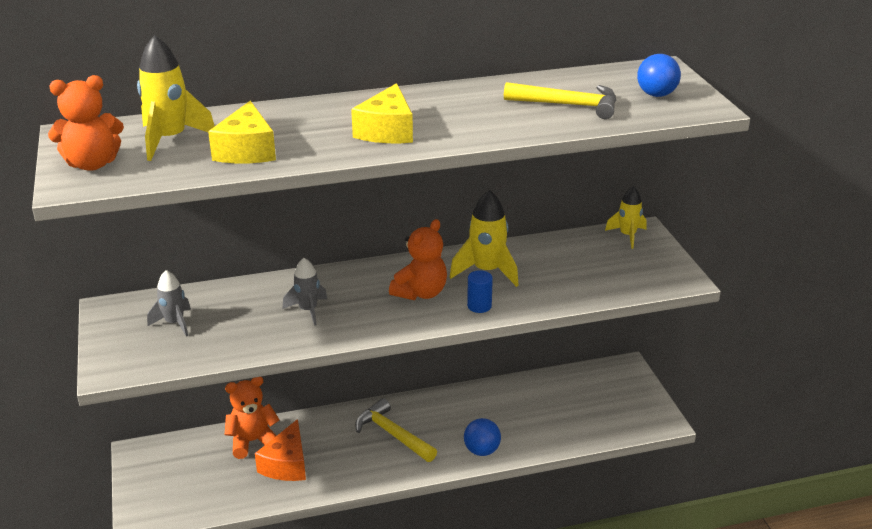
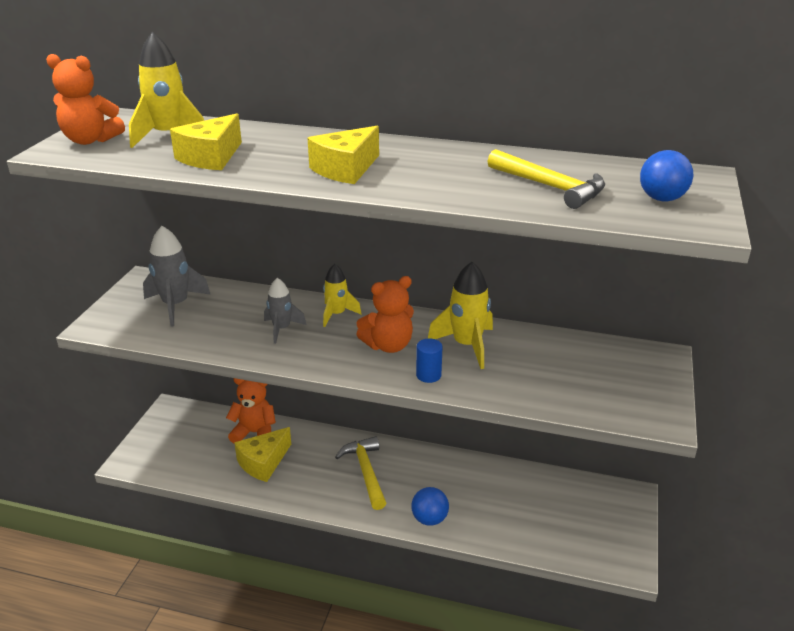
camera: 30 degrees right, 0 degrees up
grey rocket [147,270,191,337] -> grey rocket [143,226,211,327], size x1.56
orange cheese [255,419,306,481] -> yellow cheese [234,427,291,482]
yellow rocket [605,186,647,249] -> yellow rocket moved to [323,264,362,327]

